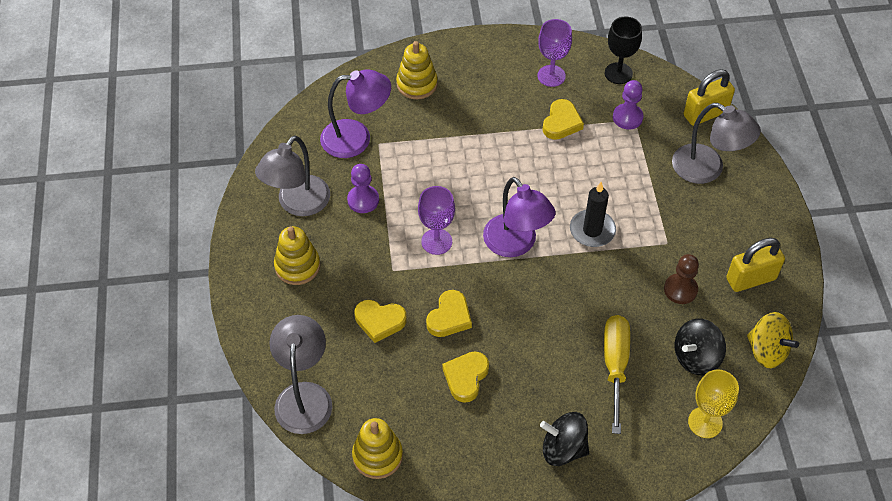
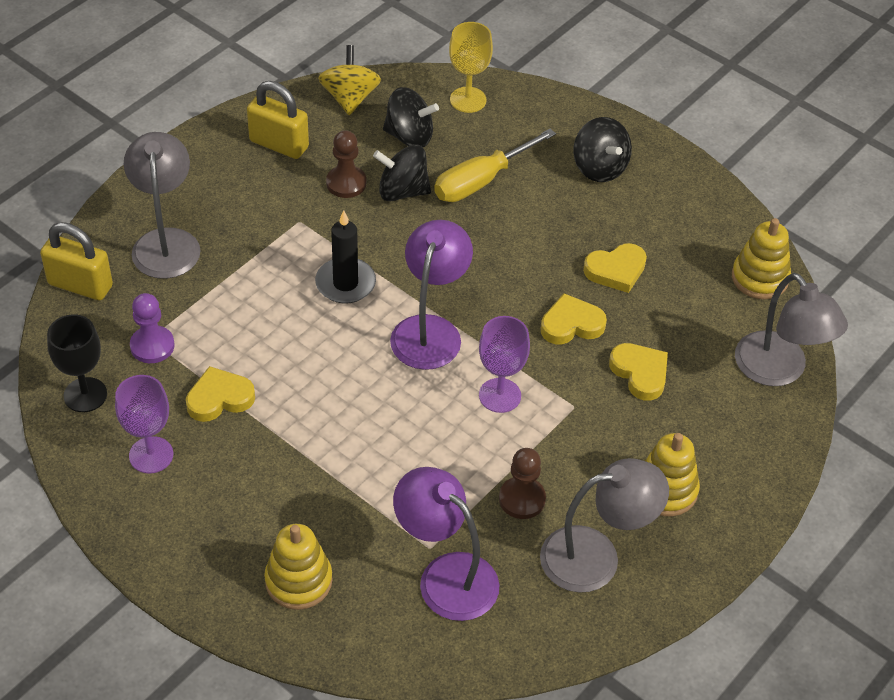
camera: 135 degrees left, 5 degrees down
grey lamp [270,315,332,434] -> grey lamp turned 75 degrees counterclockwise [735,273,848,386]
purple pawn [347,164,379,213] -> brown pawn [499,448,546,519]
none -> black spinning top [373,144,431,201]

